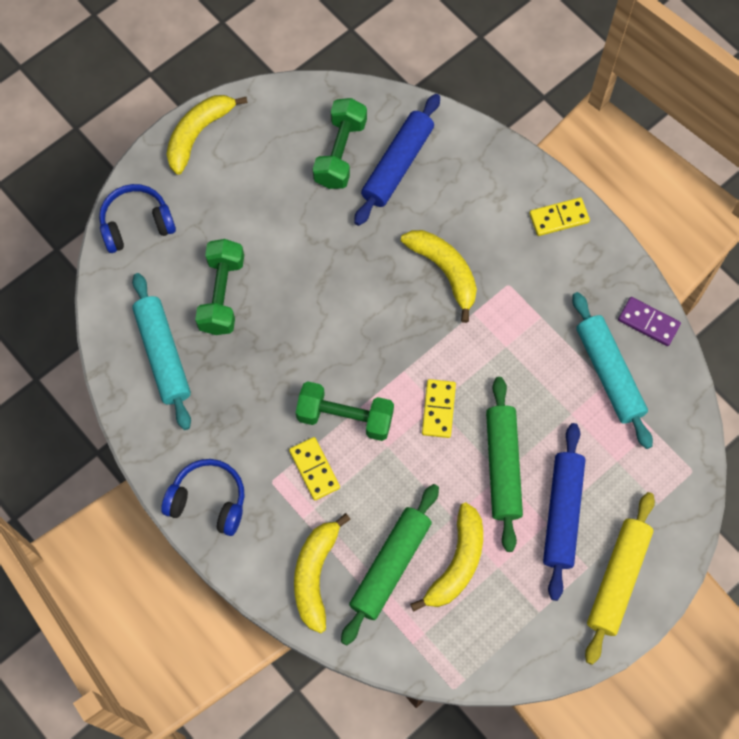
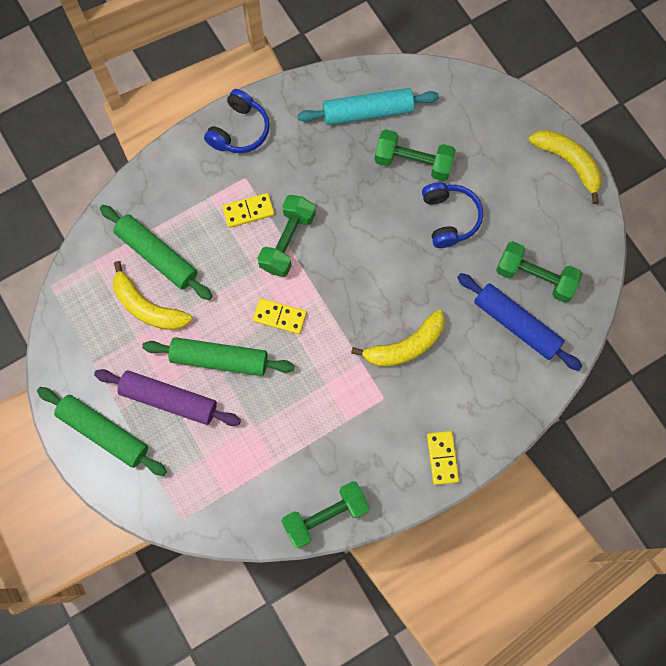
camera: 100 degrees right, 5 degrees up
blue headphones [99,184,176,253] -> blue headphones moved to [422,182,483,248]
yellow banana [294,513,351,633] -> none
blue rolling pin [543,423,586,601] -> purple rolling pin [94,369,241,426]
turquoise rolling pin [572,292,653,449] -> none
yellow rolling pin [585,492,655,665] -> green rolling pin [37,387,167,476]
purple domino [618,297,681,346] -> green dumbbell [281,481,370,548]

